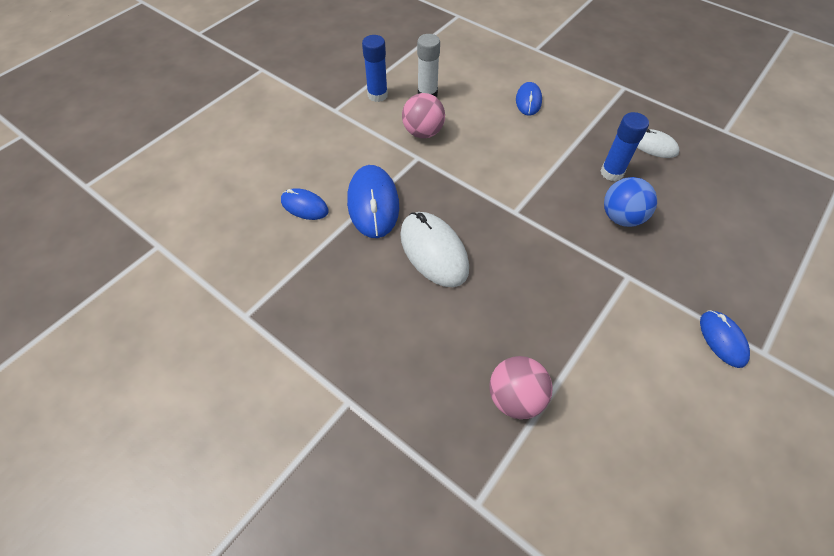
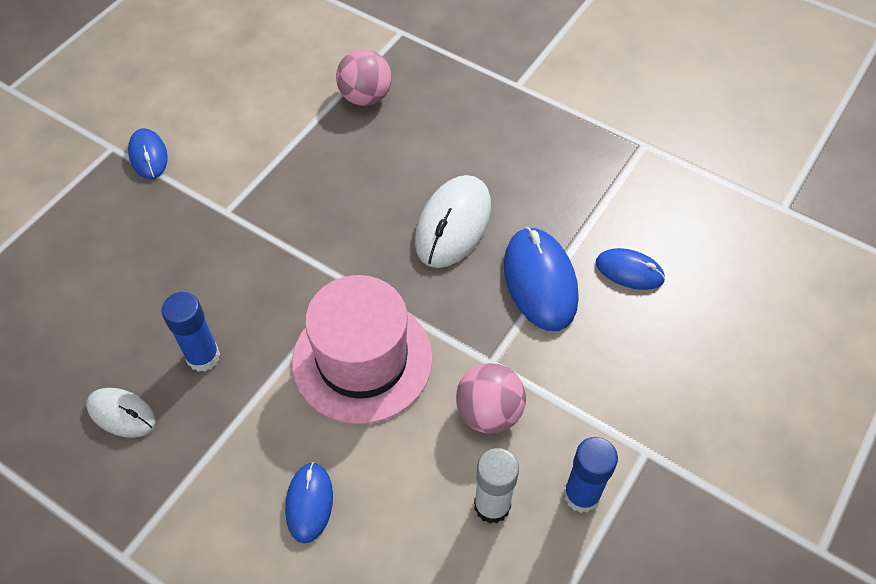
camera: 175 degrees right, 0 degrees up
white mouse [400,212,469,287] -> white mouse turned 60 degrees clockwise [415,175,491,268]
blue ball [604,177,657,227] -> none
none -> pink hat [292,275,433,424]

